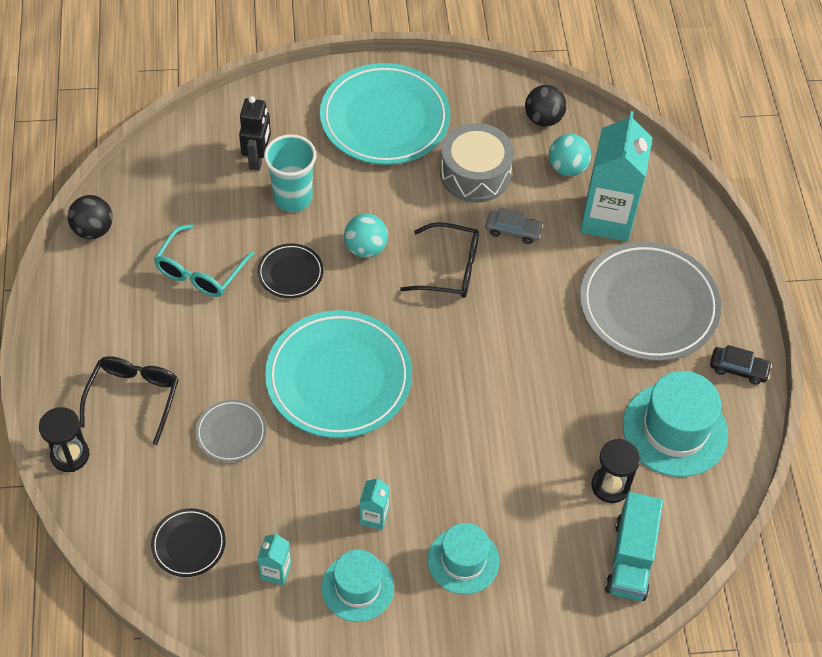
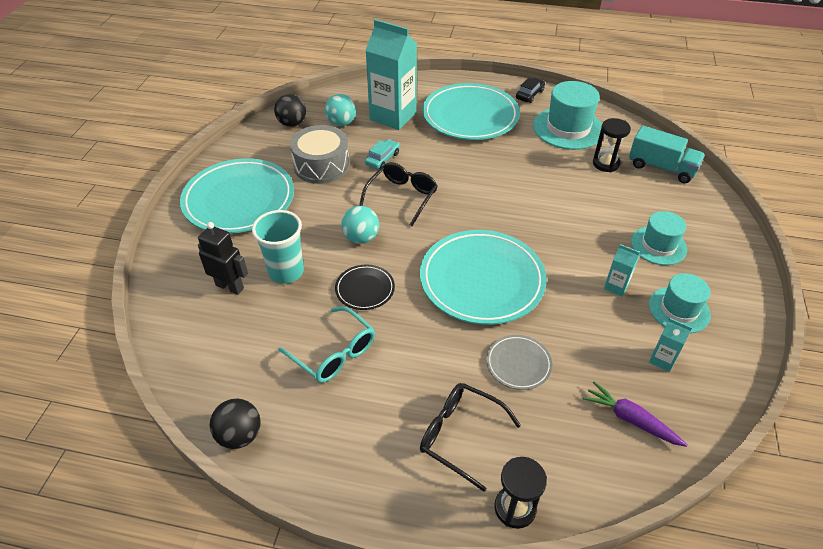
camera: 70 degrees left, 10 degrees down
black plate [151,508,226,577] -> purple carrot [583,381,687,447]
grey car [485,208,544,244] -> turquoise car [365,139,400,169]
grey plate [580,242,721,361] -> turquoise plate [423,83,520,140]

